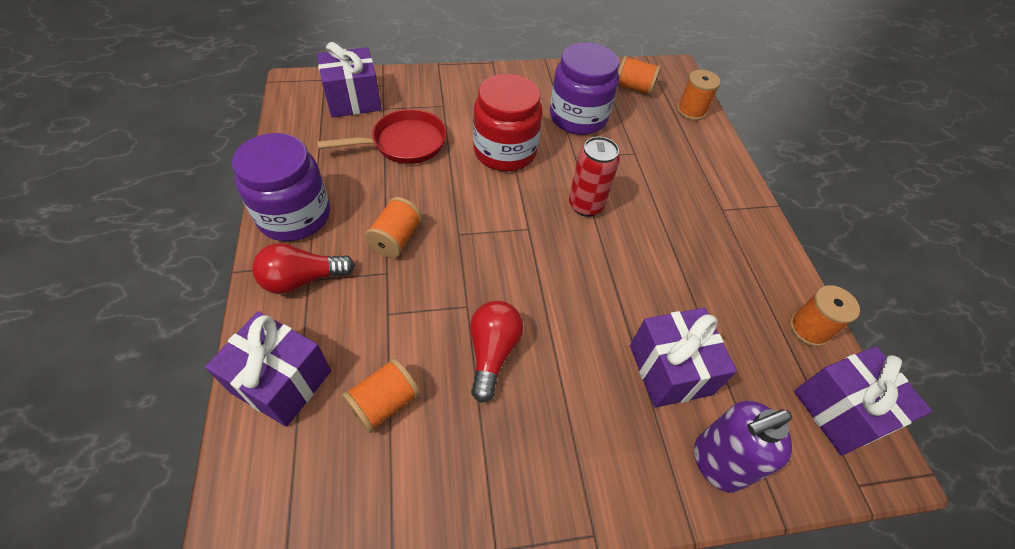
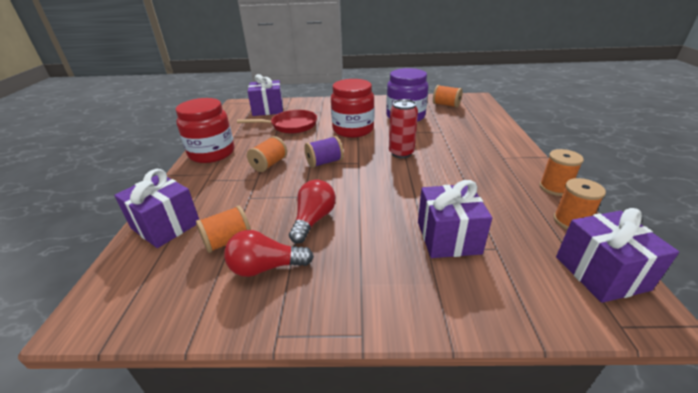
camera: 15 degrees right, 20 degrees down
purple jar [232,133,330,241] -> red jar [176,98,234,163]
red light bulb [252,243,355,294] -> red light bulb moved to [224,230,314,277]
orange spool [677,70,721,121] -> orange spool moved to [539,149,584,196]
purple soap dispenser [694,400,792,493] -> none
none -> purple spool [304,136,344,168]

